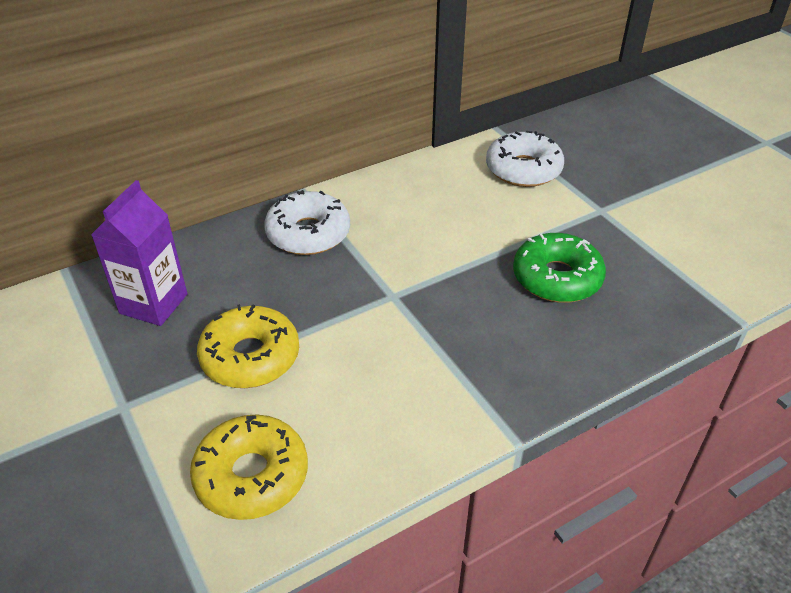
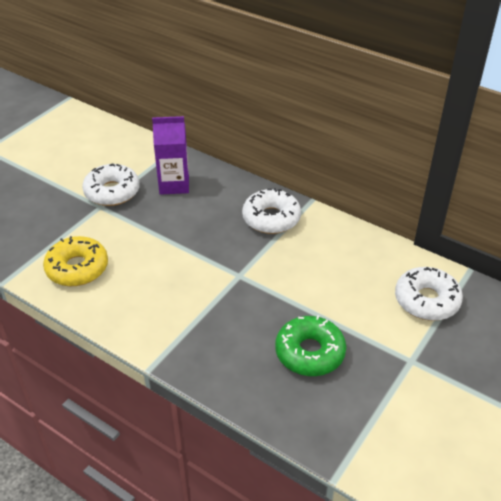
camera: 65 degrees right, 0 degrees up
yellow donut [197,304,299,388] -> none
none -> white donut [82,163,140,206]

